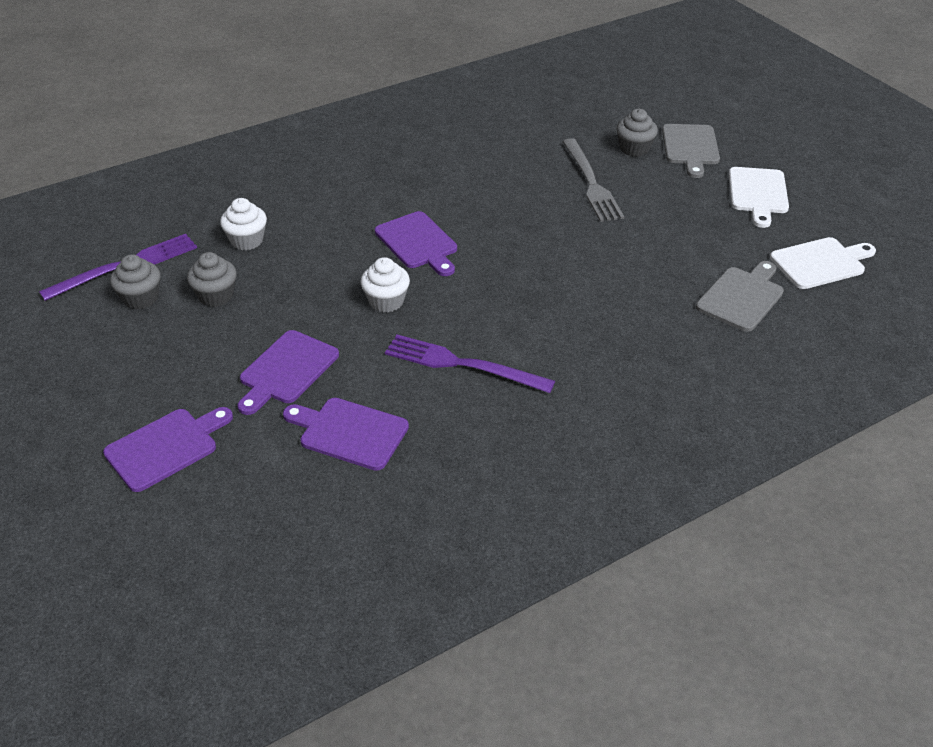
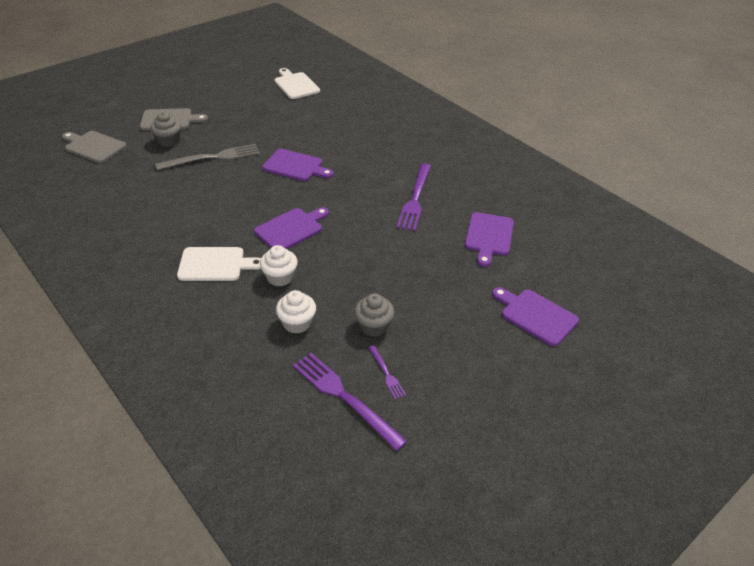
camera: 100 degrees left, 0 degrees up
grey cupcake [110,254,161,310] -> purple fork [368,345,406,399]
purple cutting board [237,330,339,415] -> purple cutting board moved to [262,149,334,181]
white cupcake [360,257,410,313] -> white cupcake moved to [260,245,298,287]
grey cutting board [696,261,784,332] -> grey cutting board moved to [62,131,127,163]
white cutting board [729,167,789,228] -> white cutting board moved to [177,247,261,281]

